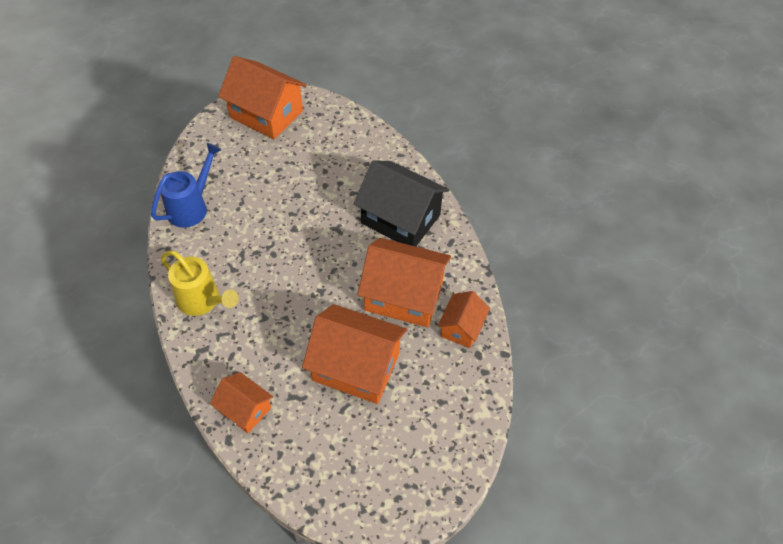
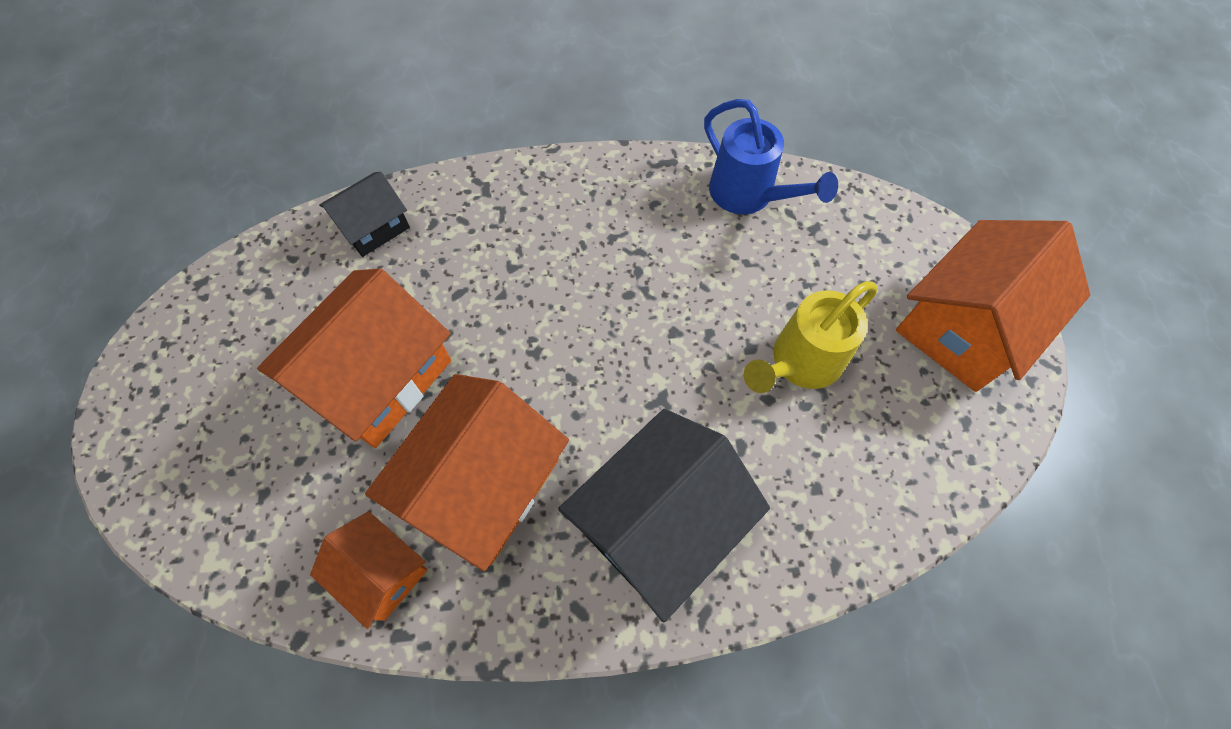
camera: 105 degrees right, 10 degrees up
yellow watering can [161,250,239,316] -> yellow watering can moved to [744,281,878,393]
orange house [210,372,273,433] -> black house [319,171,410,257]

